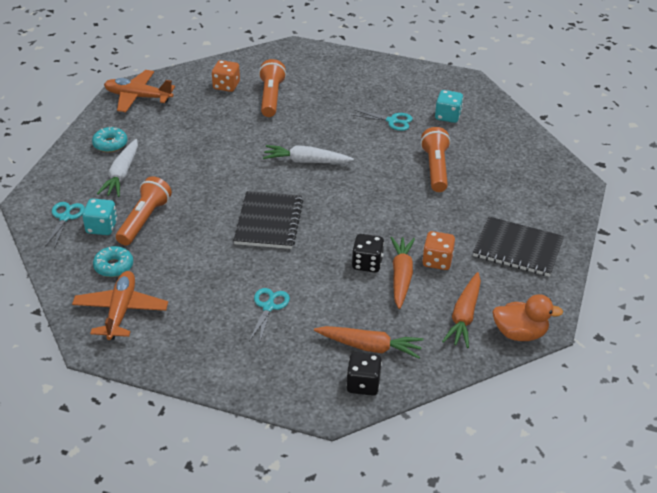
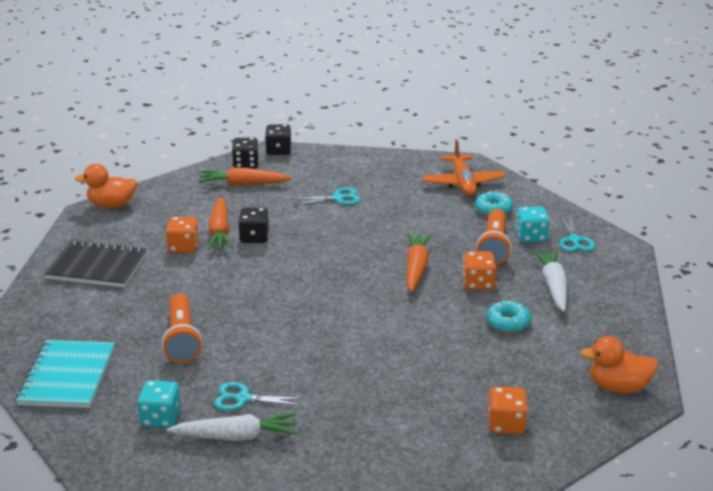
camera: 170 degrees right, 10 degrees down
turquoise donut [92,126,127,152] -> turquoise donut moved to [487,301,531,333]
orange plane [104,70,175,112] -> orange duck [580,336,658,393]
black notebook [233,191,303,249] -> none
turquoise scissors [249,288,290,344] -> turquoise scissors turned 105 degrees counterclockwise [292,187,360,205]
orange flashlight [259,59,286,117] -> none
white carrot [263,145,354,163] -> white carrot moved to [167,413,298,441]
orange carrot [442,272,481,348] -> orange carrot moved to [407,233,432,292]
none -> turquoise notebook [16,340,115,408]
none -> black dice [265,124,291,155]
none -> orange dice [462,252,496,290]

